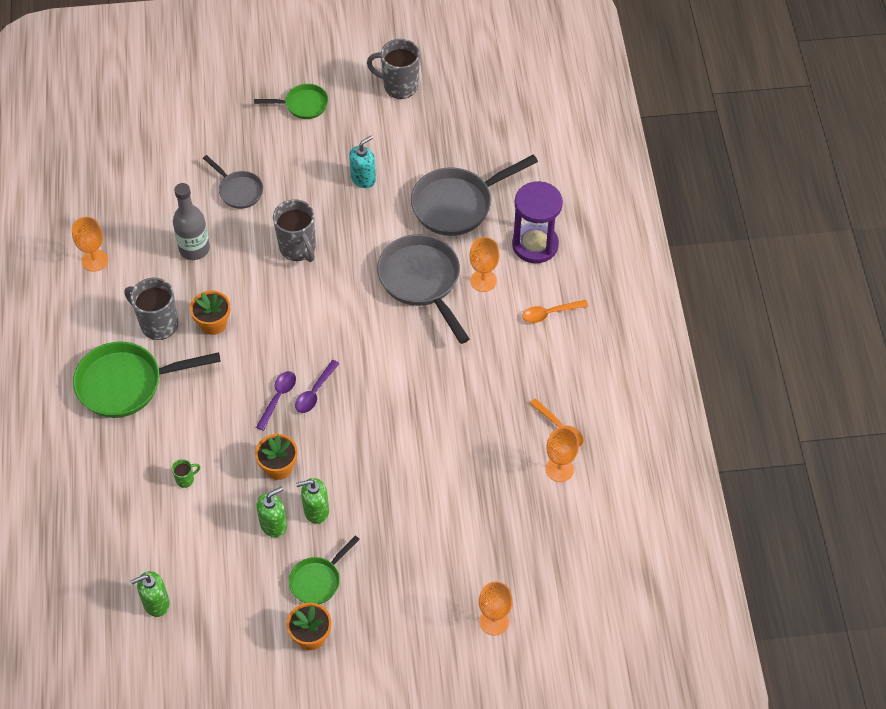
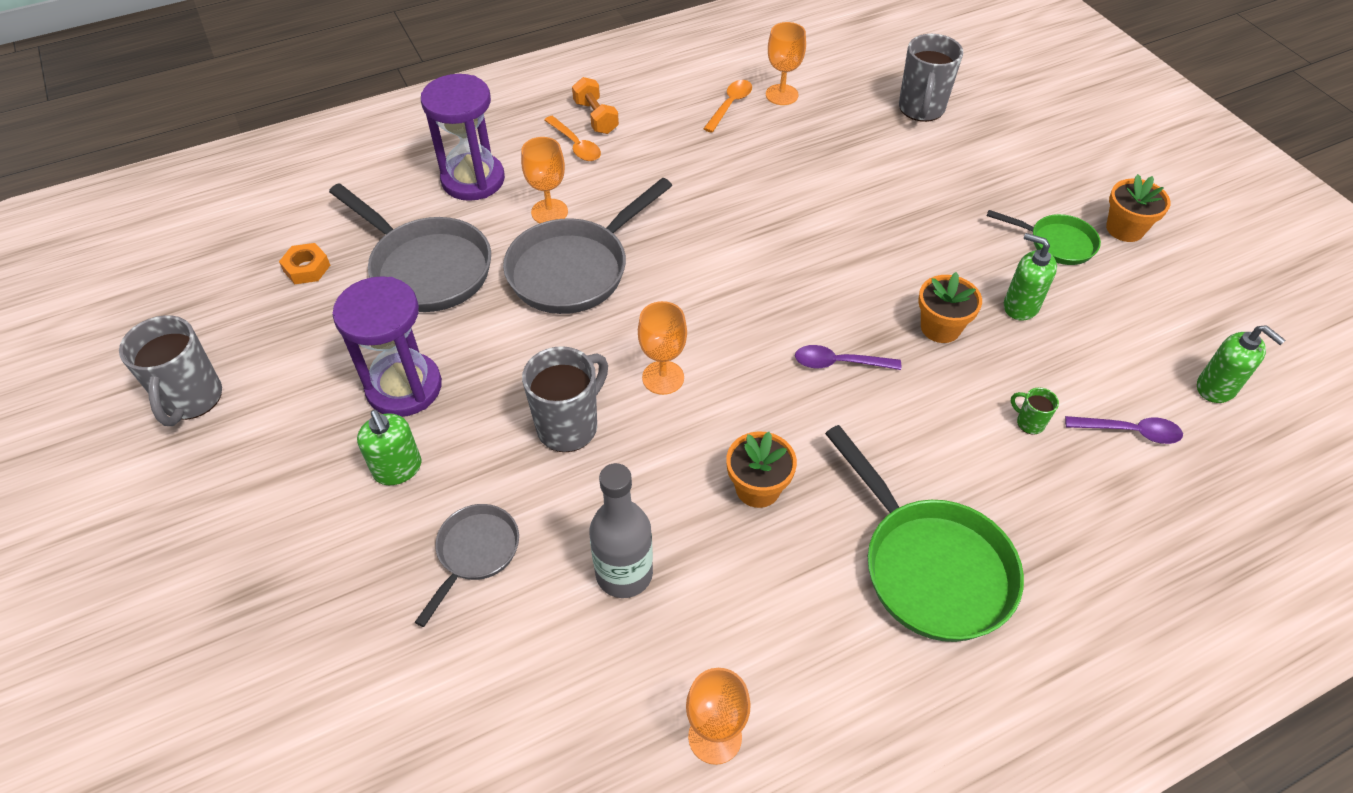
camera: 110 degrees left, 5 degrees down
grey mug [125,278,178,340] -> grey mug moved to [899,34,963,122]
green pan [254,84,328,119] -> none
purple spoon [295,360,340,413] -> purple spoon moved to [1065,416,1183,444]
green soap dispenser [296,478,329,524] -> green soap dispenser moved to [357,410,421,485]
turquoise soap dispenser [349,135,376,188] -> purple hourglass [333,276,442,417]
orange goblet [479,581,513,636] -> orange goblet moved to [638,301,687,395]
none -> orange nut [279,243,330,284]
none -> orange dumbbell [572,77,619,134]

